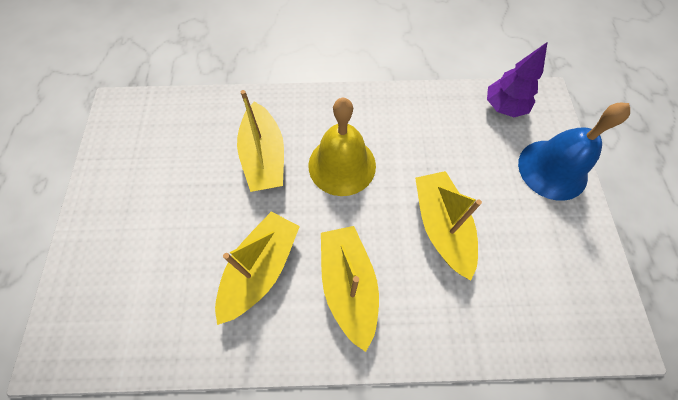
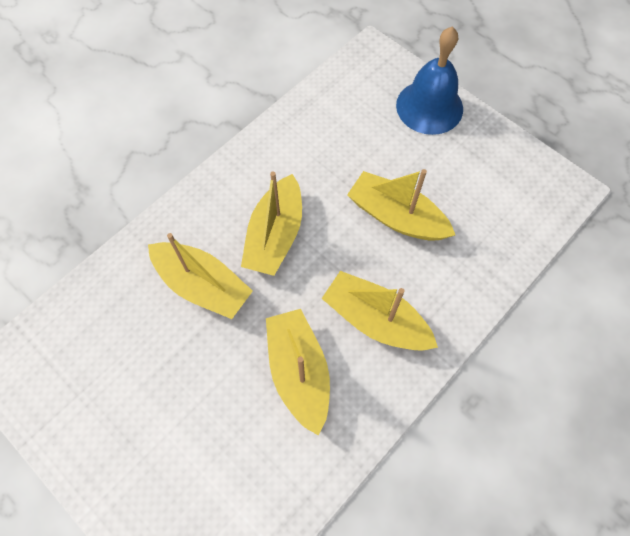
camera: 45 degrees left, 0 degrees up
yellow bell [308,98,376,196] -> yellow boat [241,172,302,276]
purple tree [487,42,547,117] -> none

